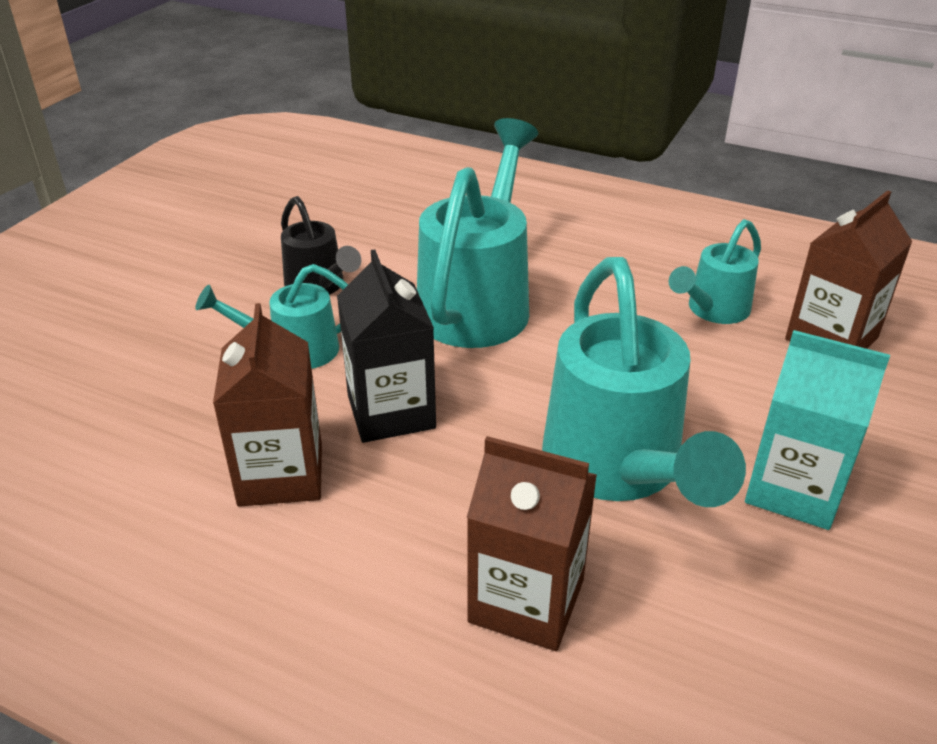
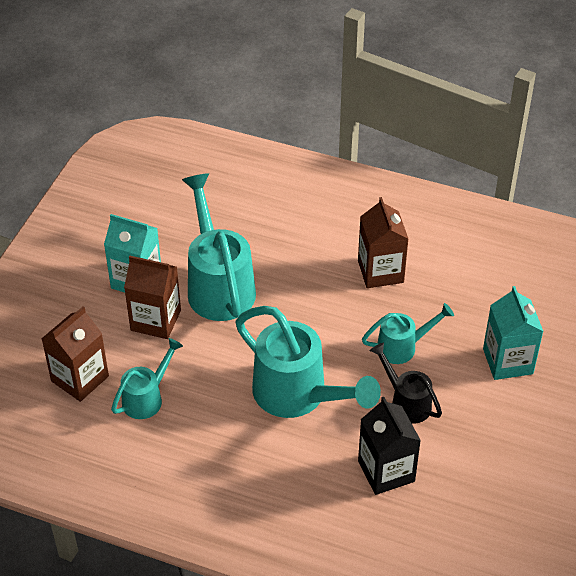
camera: 175 degrees right, 10 degrees up
black carton [337,249,436,443] -> black carton moved to [358,397,421,495]
turquoise watering can [417,118,538,348] -> turquoise watering can turned 60 degrees counterclockwise [235,306,381,418]
brown carton [467,436,597,651] -> brown carton moved to [124,256,181,339]
none -> turquoise carton [483,286,544,380]

